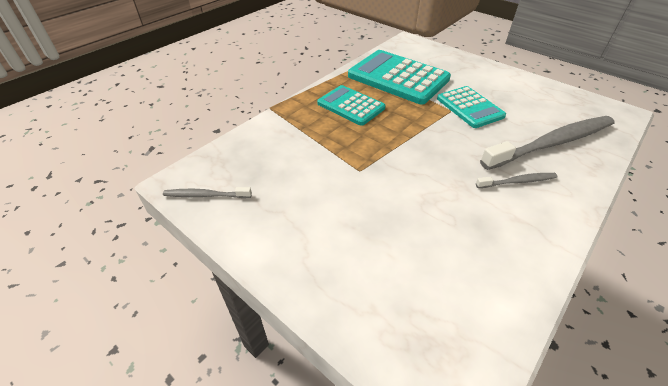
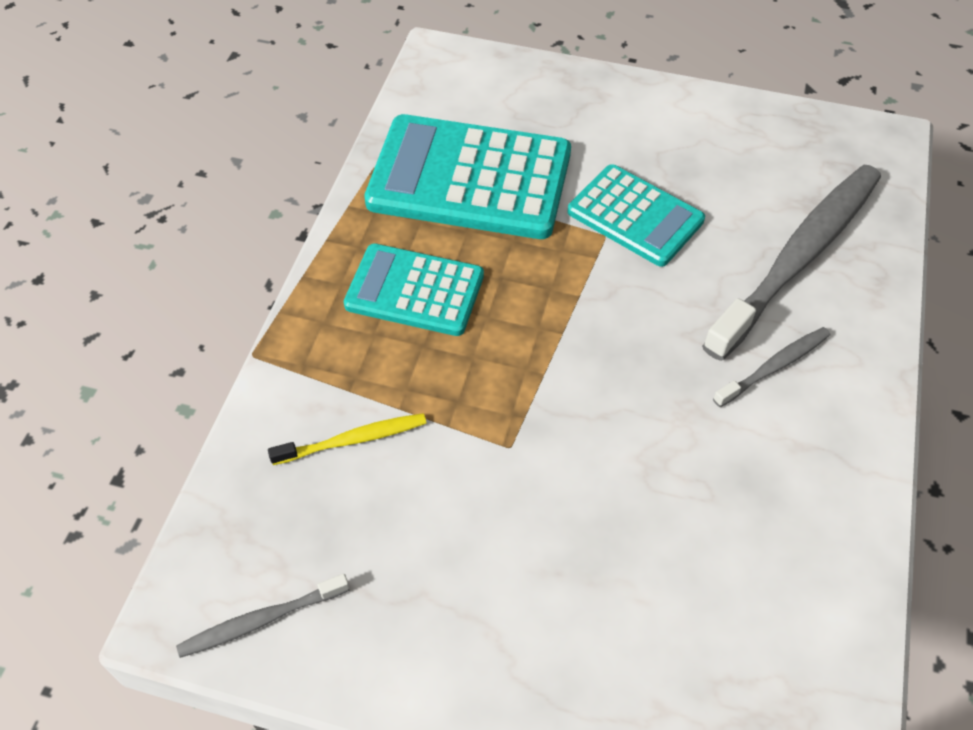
camera: 25 degrees left, 10 degrees up
none -> yellow toothbrush [268,413,426,465]

